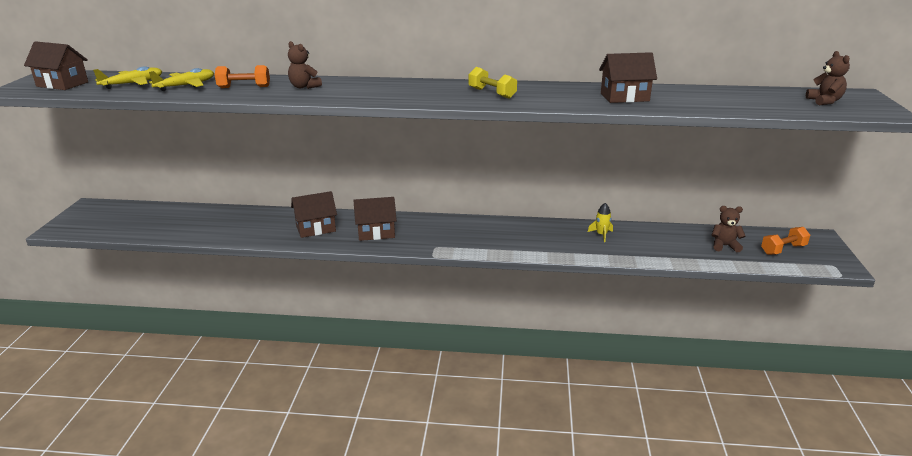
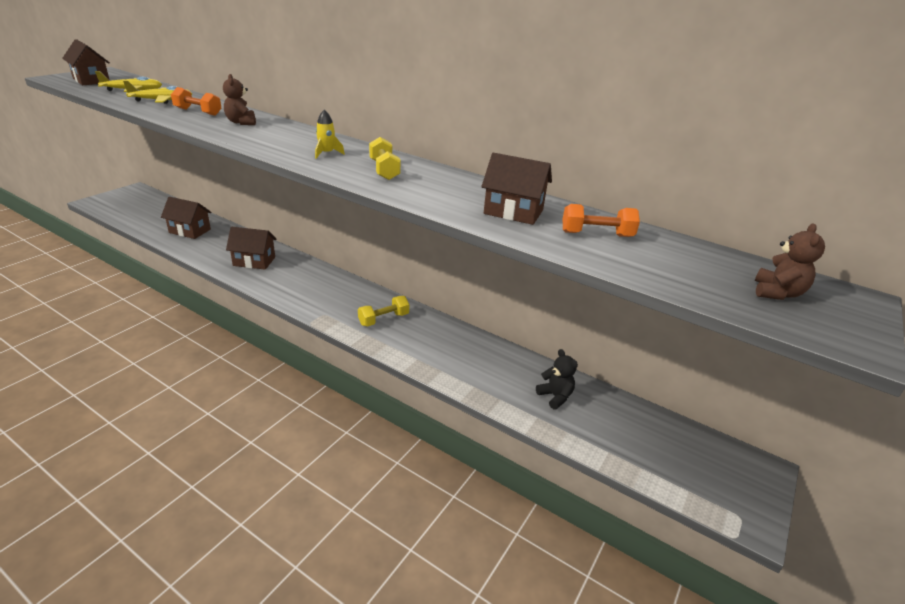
camera: 25 degrees right, 5 degrees up
brown house [353,197,397,241] -> brown house moved to [161,197,212,239]
yellow rocket [588,203,613,242] -> yellow rocket moved to [315,110,345,159]
brown teddy bear [712,206,745,252] -> none
orange dumbbell [761,227,810,255] -> orange dumbbell moved to [563,204,640,237]
none -> yellow dumbbell [358,296,409,326]
none -> black teddy bear [536,349,578,409]

